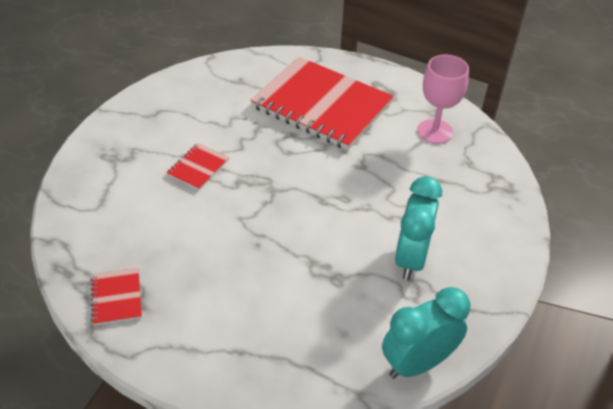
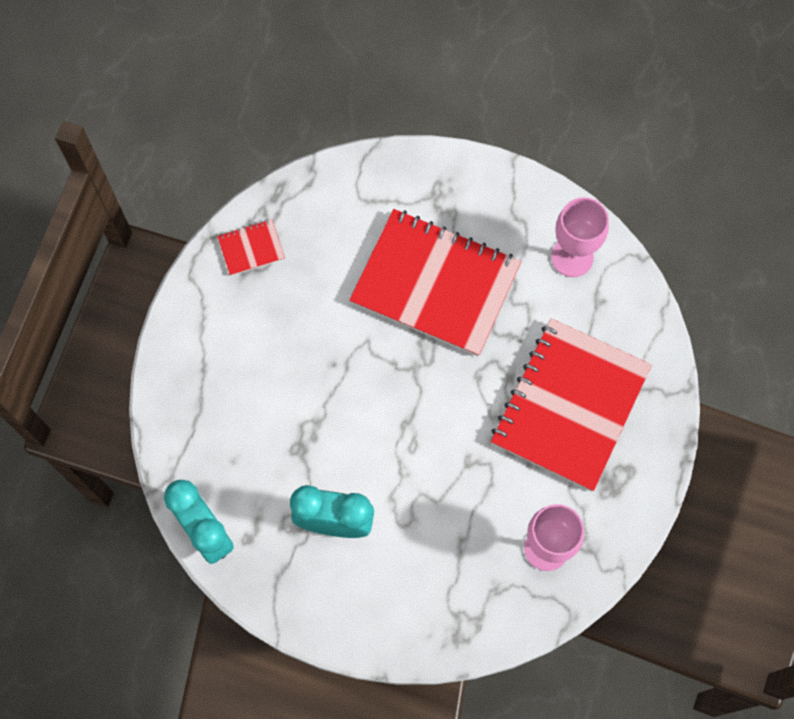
camera: 85 degrees right, 25 degrees up
red notebook [167,143,229,190] -> red notebook [349,209,521,356], size x2.42
none -> pink goblet [551,197,609,277]

